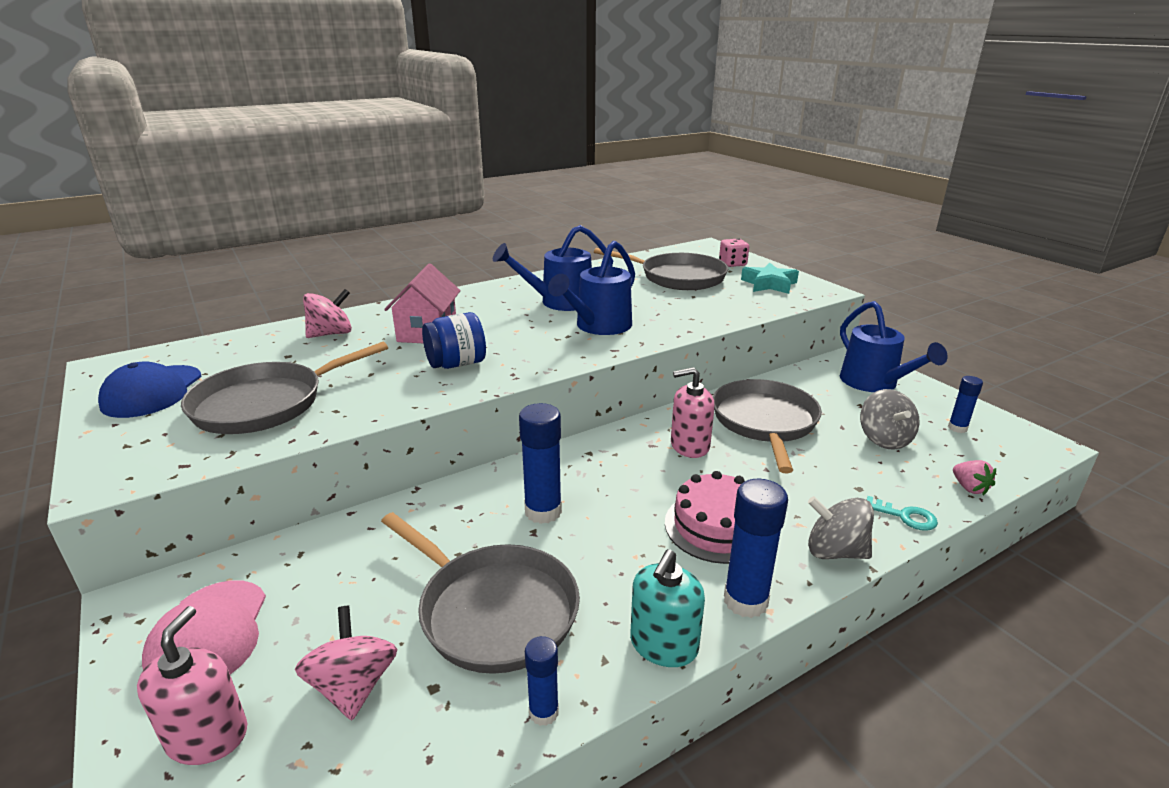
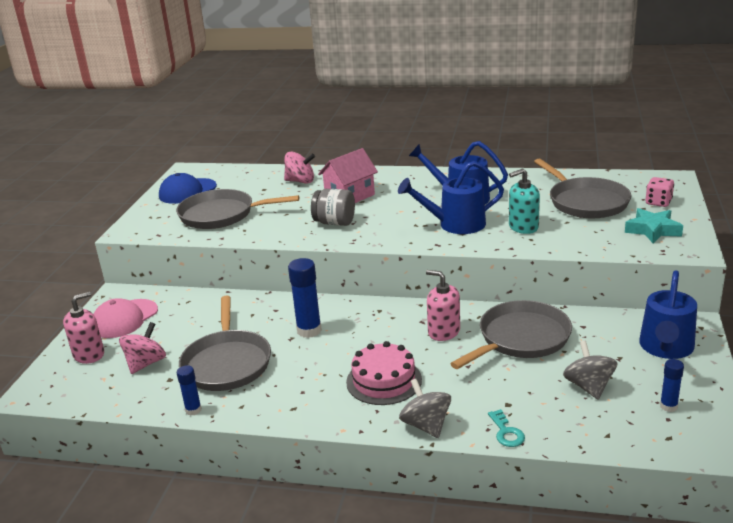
camera: 45 degrees right, 0 degrees up
blue jar [422,312,486,369] -> grey jar [311,189,355,226]
turquoise soap dispenser [630,549,705,667] -> turquoise soap dispenser moved to [509,169,540,234]
blue glue stick [724,479,788,618] -> none
grey spinning top [860,389,920,450] -> grey spinning top turned 135 degrees clockwise [563,341,617,400]
pink strawberry [953,460,996,496] -> none

